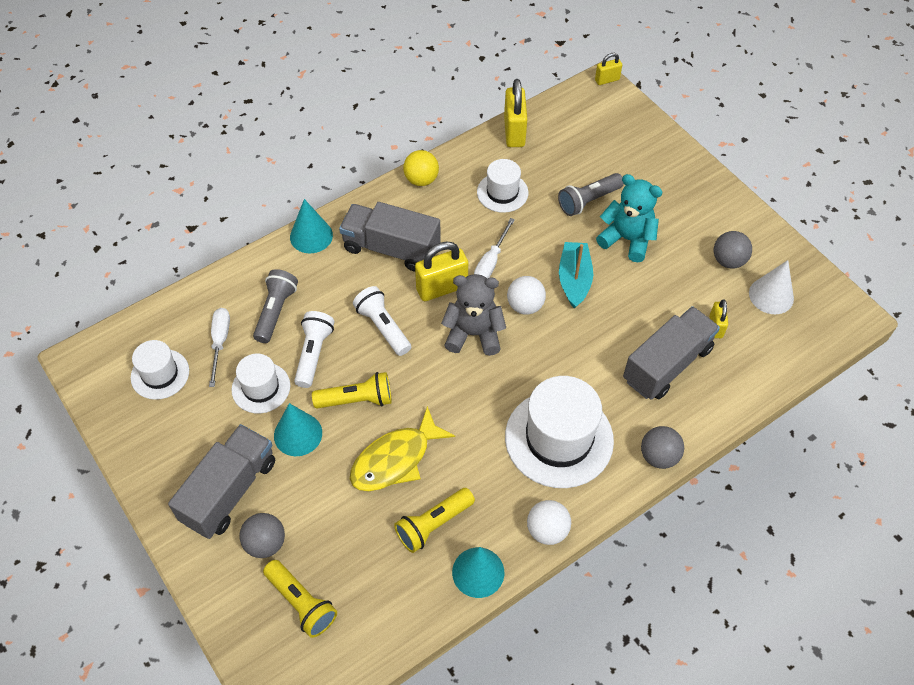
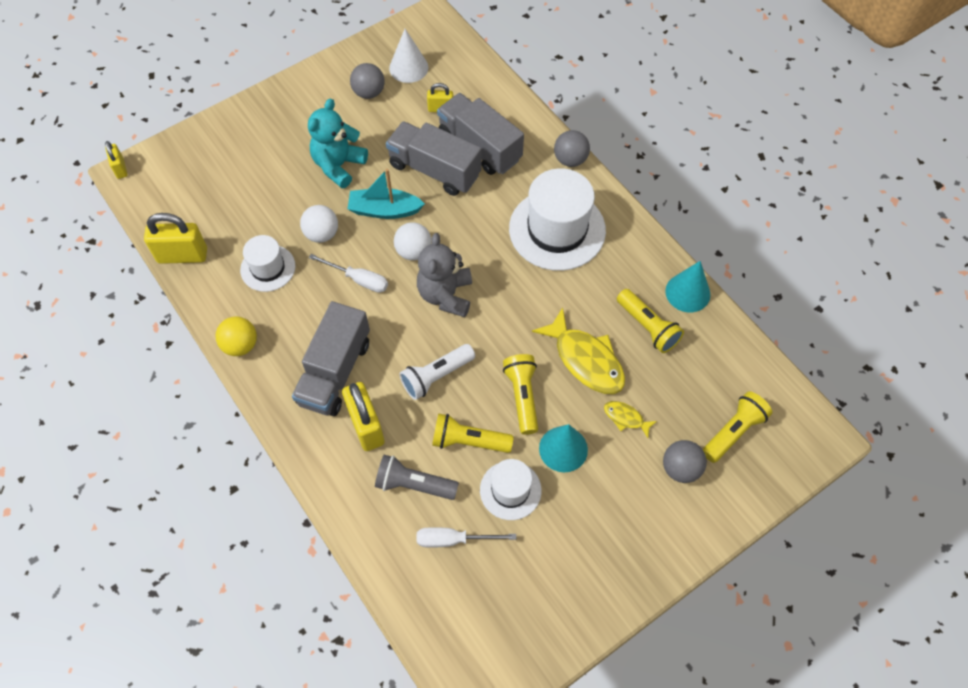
camera: 90 degrees left, 5 degrees up
white hat [130,340,189,400] -> none
grey truck [168,424,275,539] -> grey truck moved to [386,121,482,196]
turquoise cone [290,199,333,253] -> none
white flashlight [294,311,334,388] -> yellow flashlight [432,413,514,453]
yellow padlock [415,241,468,301] -> yellow padlock moved to [342,382,385,451]
white ball [527,500,571,545] -> white ball moved to [300,205,338,243]
grey flashlight [558,173,624,216] -> none
none -> yellow fish [604,401,657,438]

